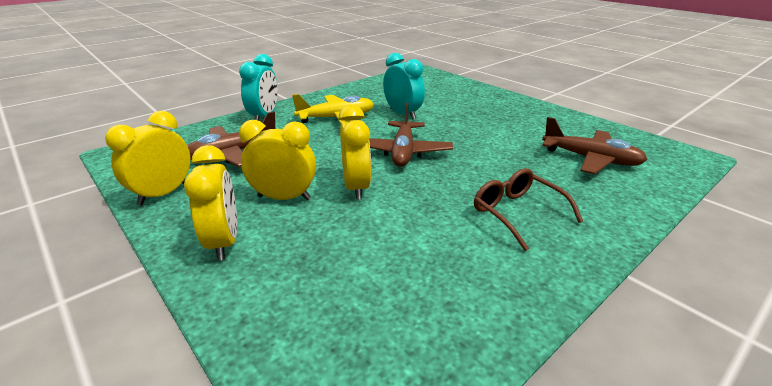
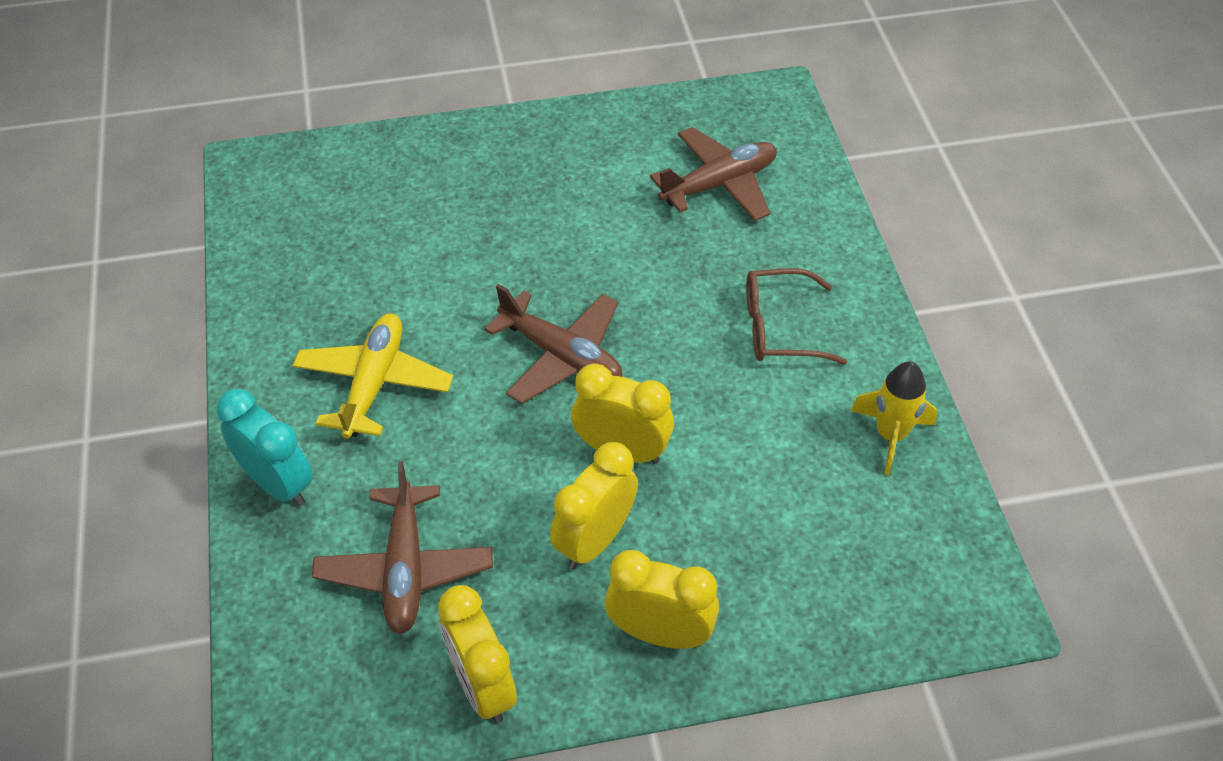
camera: 60 degrees left, 20 degrees up
turquoise clock [383,53,425,120] -> none
none -> yellow rocket [850,361,938,476]

